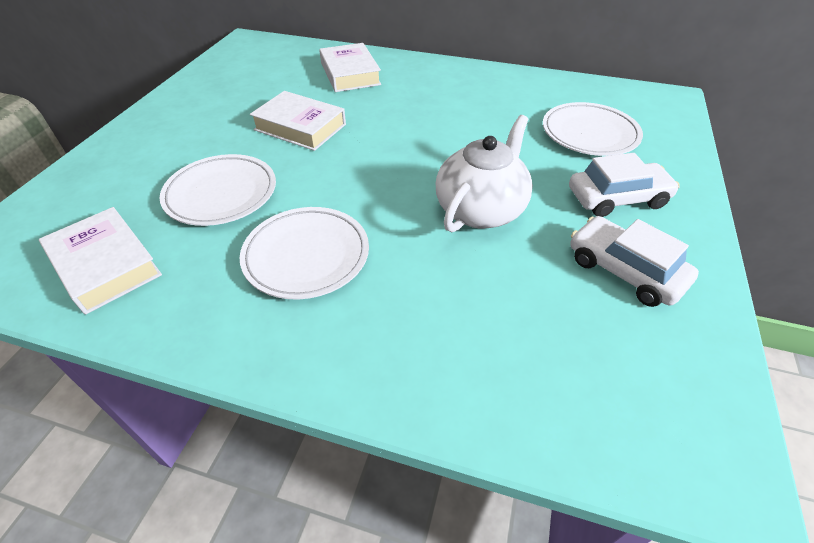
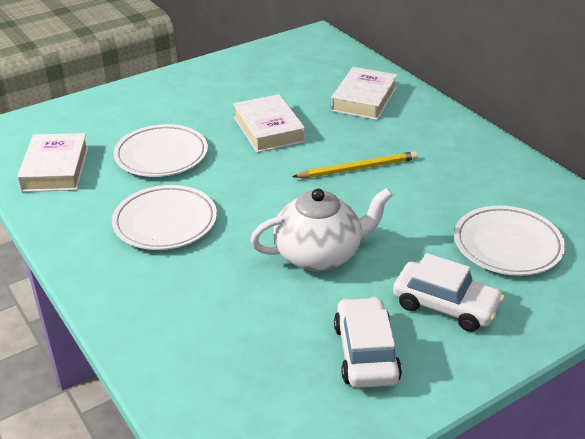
camera: 40 degrees right, 10 degrees down
none -> yellow pencil [292,151,418,178]

